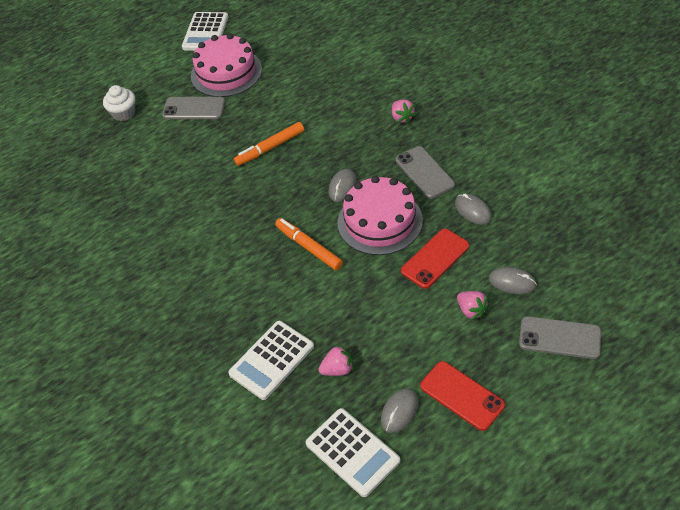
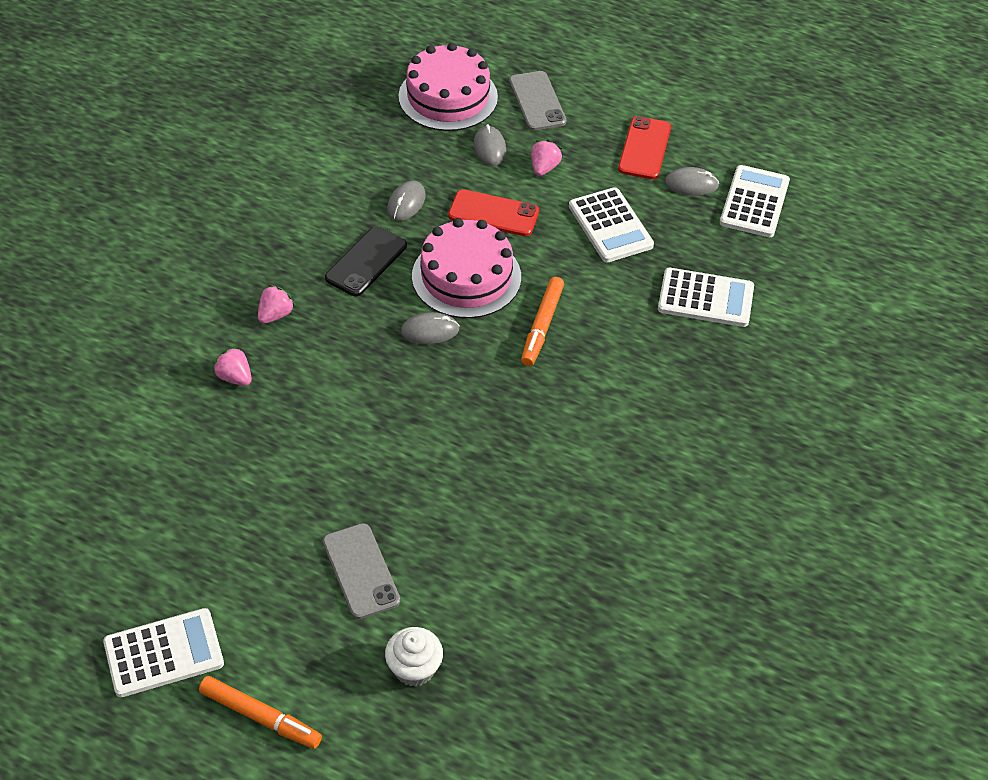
camera: 125 degrees left, 0 degrees up
pink cake [191,33,262,97] -> pink cake moved to [399,43,498,131]
orange marker [234,122,304,166] -> orange marker moved to [199,676,322,749]
pink strawberry [319,345,353,376] -> pink strawberry moved to [212,346,252,386]
grey phone [395,146,455,199] -> black phone [325,226,407,296]
none -> white calculator [569,187,654,262]

